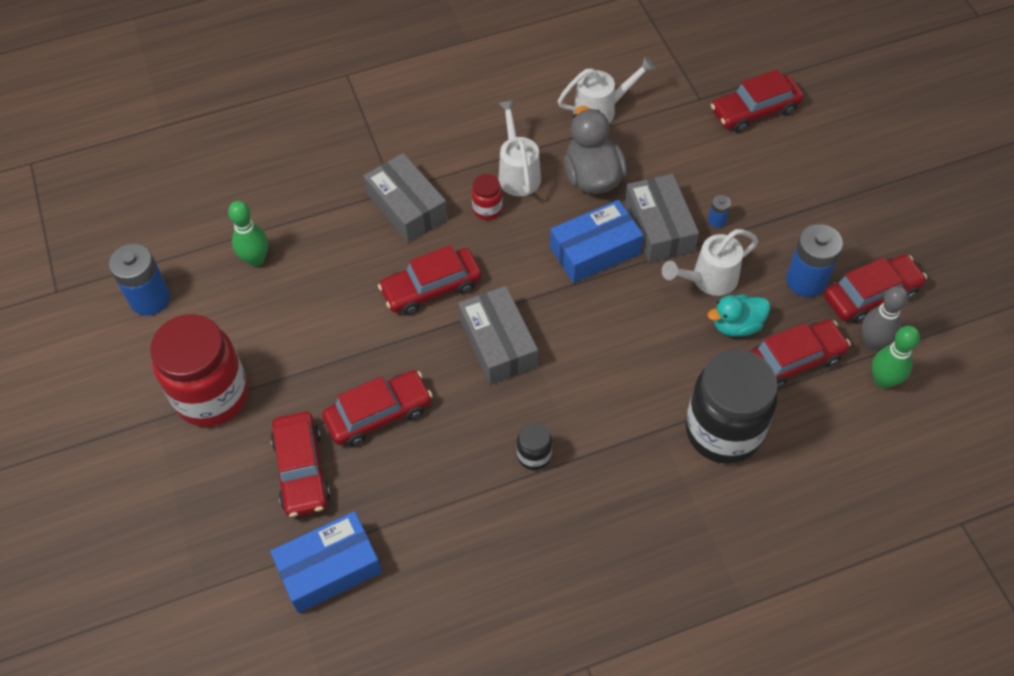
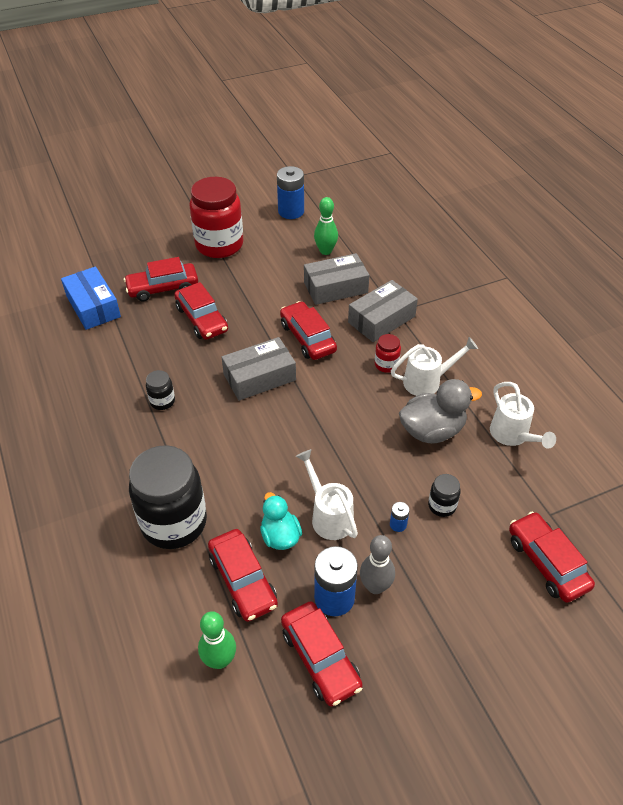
camera: 85 degrees right, 10 degrees down
blue box [550,200,644,283] -> none
grey box [625,174,699,263] -> grey box moved to [304,253,369,305]
grey bowling pin [861,286,908,350] -> grey bowling pin moved to [360,535,395,594]
none -> black jar [428,474,461,517]

